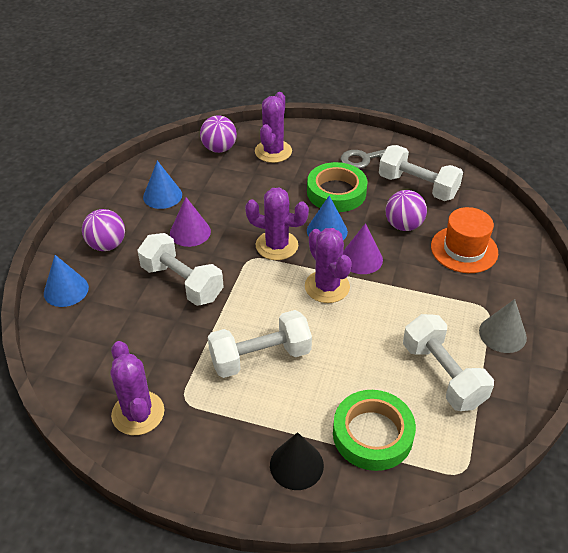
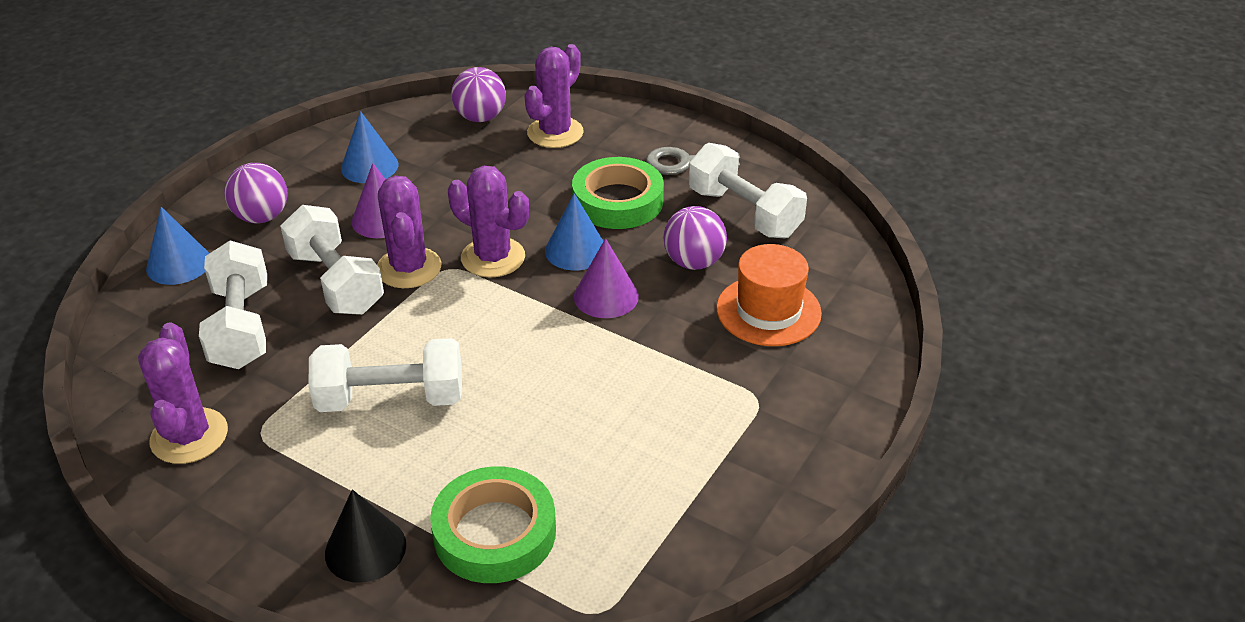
camera: 15 degrees right, 5 degrees down
purple cactus [305,228,352,303] -> purple cactus moved to [377,176,441,288]
white dumbbell [403,314,494,411] -> white dumbbell moved to [199,241,267,369]
grey cone [479,299,527,353] -> none

